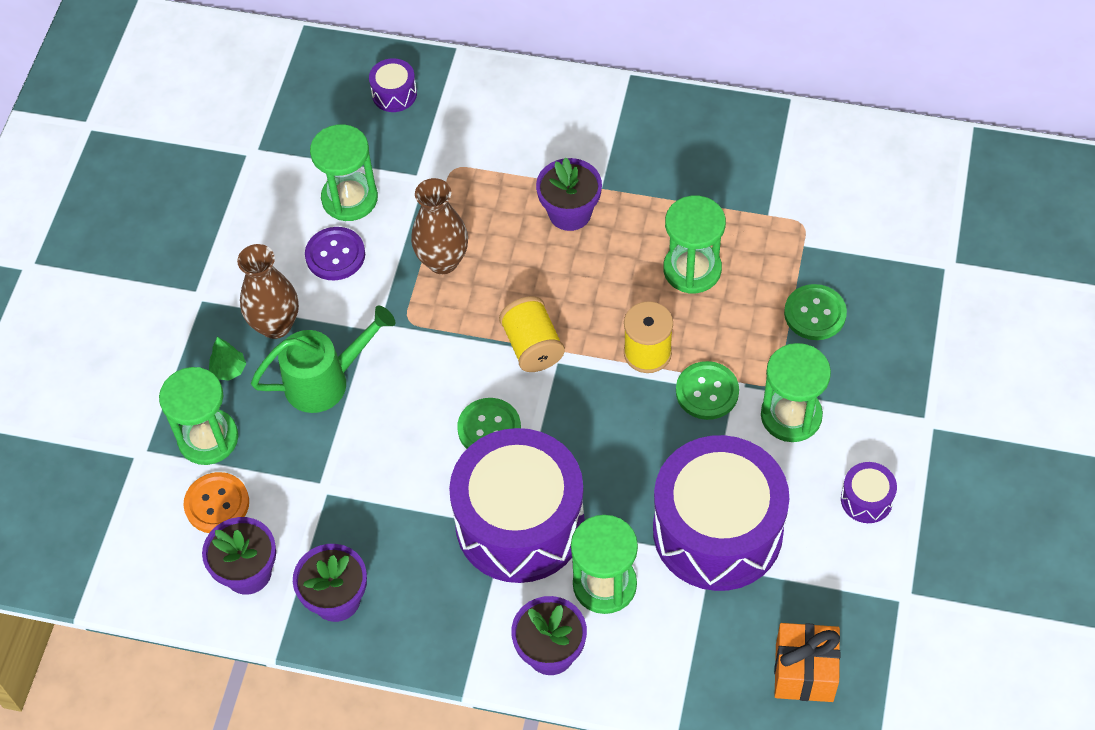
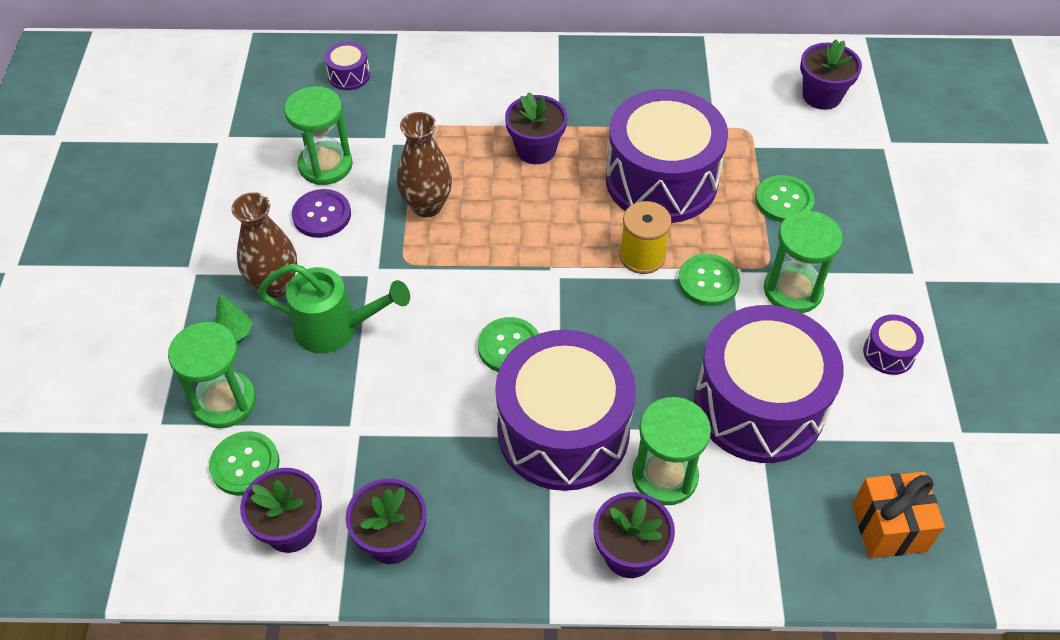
camera: 15 degrees left, 5 degrees down
orange button [183,472,249,533] -> green button [209,431,280,496]
green watering can [251,305,395,413] -> green watering can turned 45 degrees clockwise [258,263,410,353]
yellow spool [499,296,565,372] -> none
green hourglass [663,196,726,294] -> purple drum [606,89,728,223]
none -> purple flower pot [800,39,862,110]

